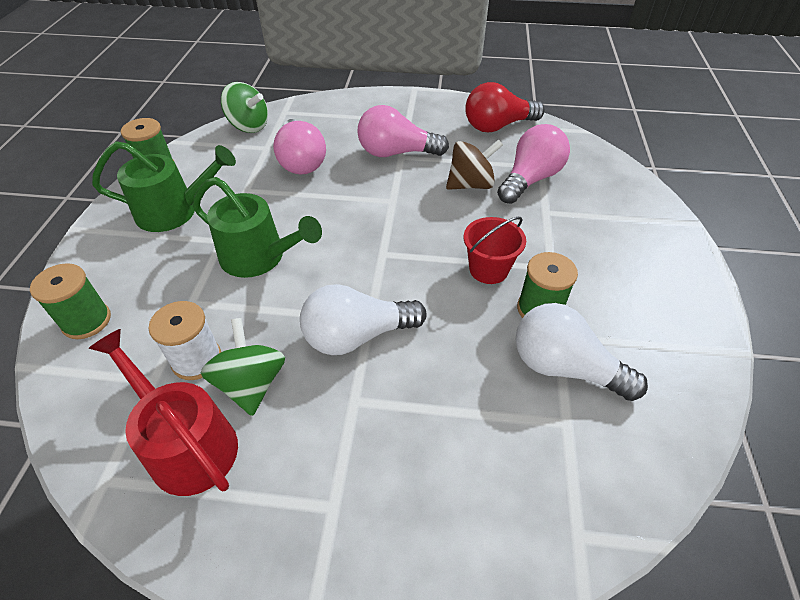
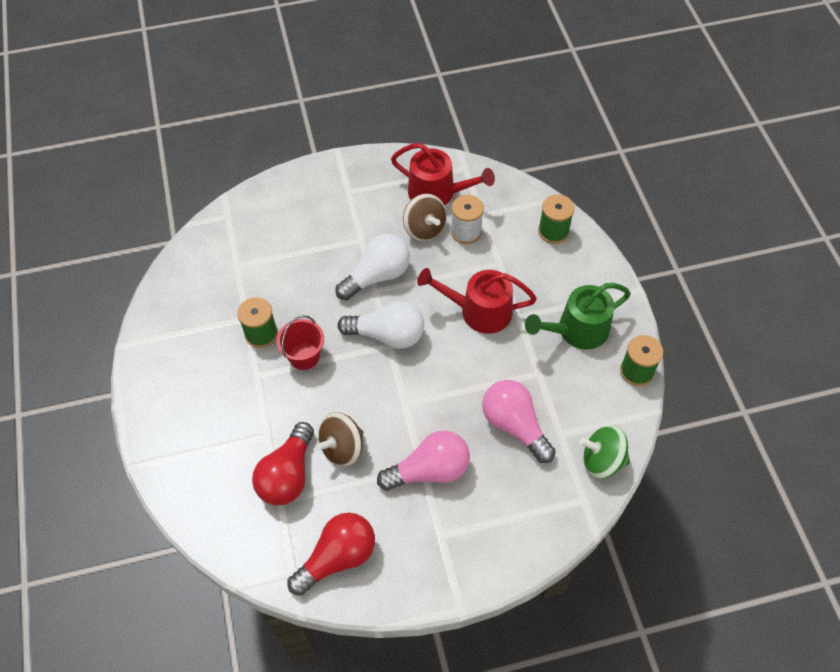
camera: 160 degrees right, 10 degrees up
green watering can [193,177,322,278] -> red watering can [417,268,537,334]
green spinning top [201,318,285,416] -> brown spinning top [403,194,447,242]
pink light bulb [497,124,570,204] -> red light bulb [252,422,314,505]
white light bulb [515,303,648,401] -> white light bulb moved to [337,301,424,349]

